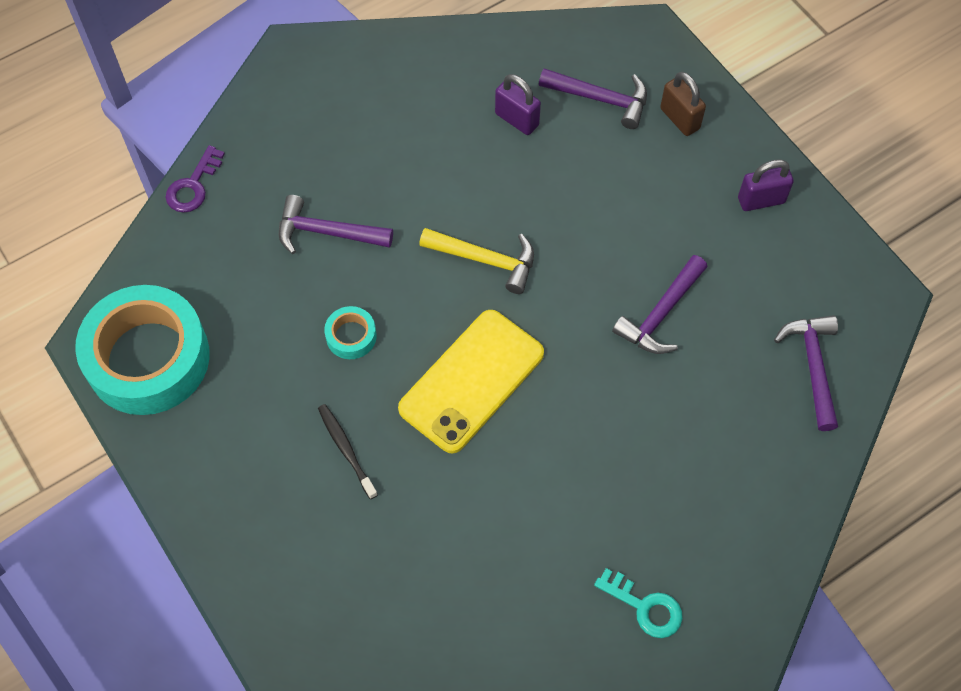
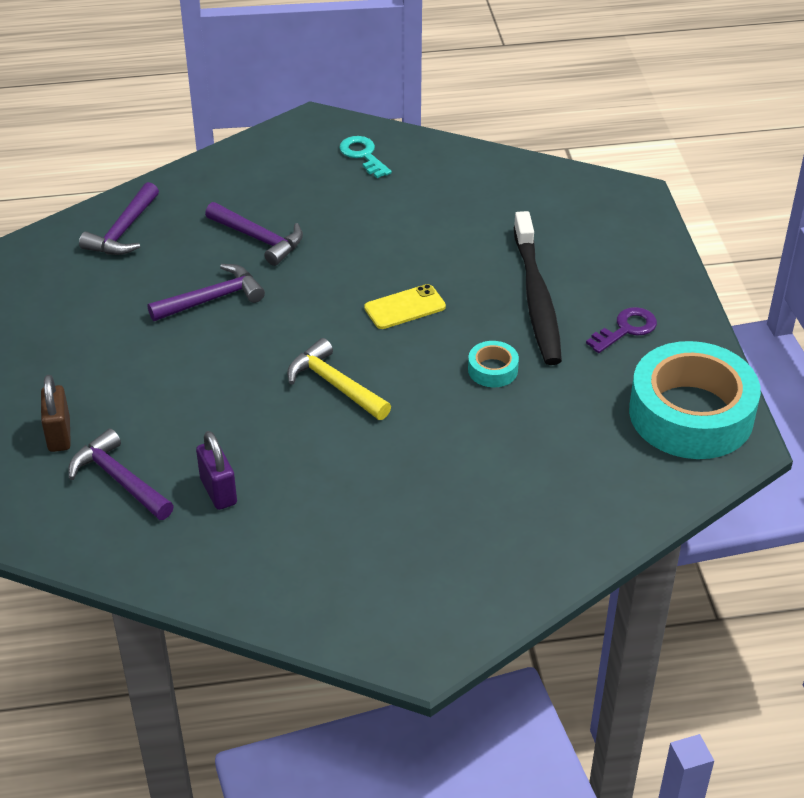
camera: 155 degrees left, 20 degrees down
purple key [165,145,225,213] -> purple key moved to [586,307,657,353]
purple hammer [279,195,393,254] -> purple hammer moved to [205,202,303,266]
black toothbrush [318,404,378,499] -> black toothbrush [514,211,562,365], size x2.06
yellow phone [398,310,544,453] -> yellow phone [364,284,446,329], size x0.54
purple padlock [738,159,794,211] -> none

